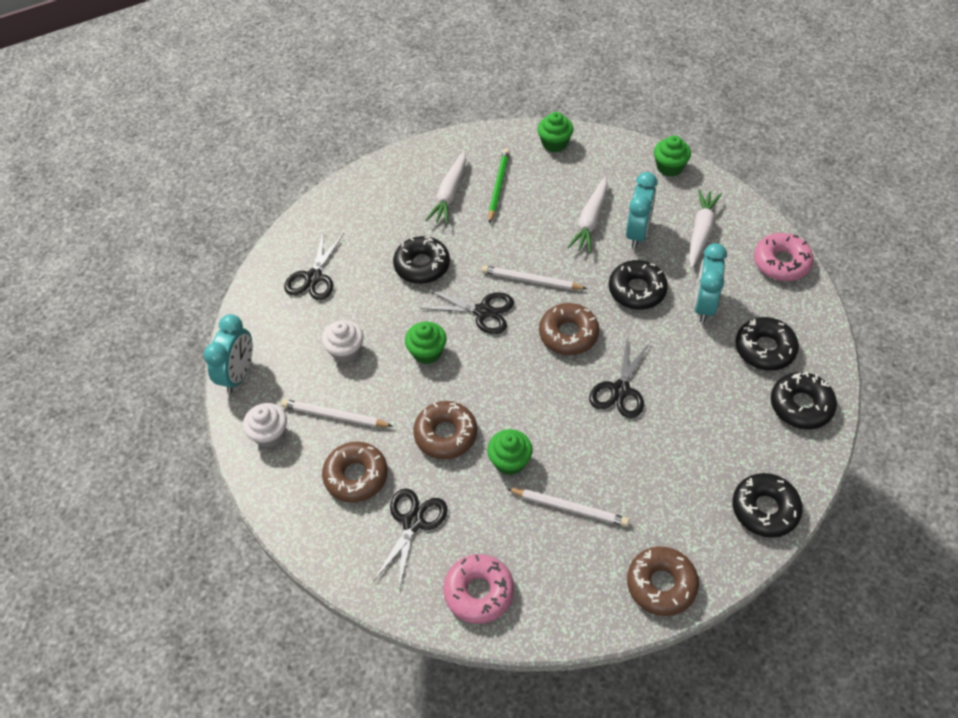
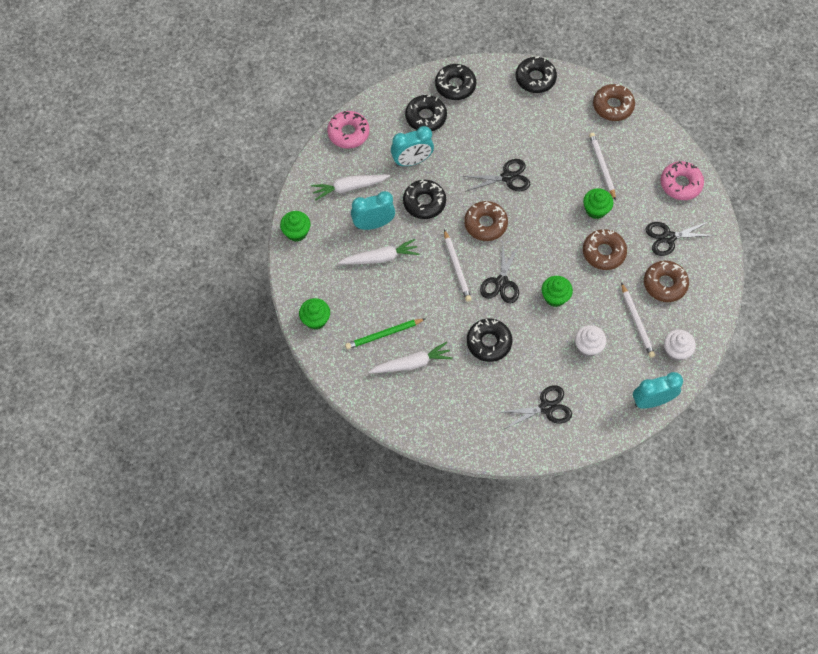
camera: 125 degrees left, 10 degrees up
black scissors [420,289,514,334] -> black scissors turned 150 degrees counterclockwise [480,243,519,303]

